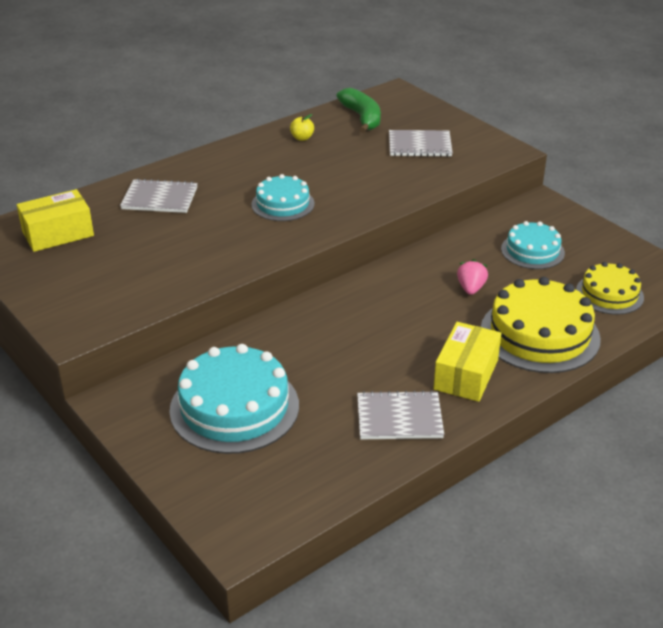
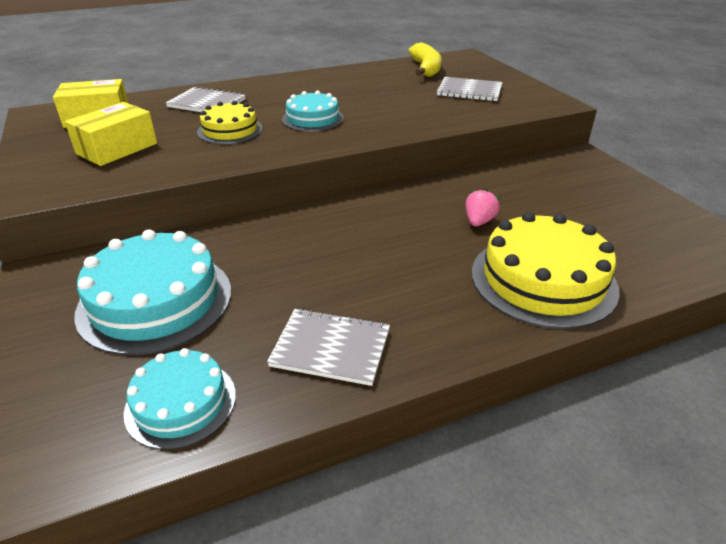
camera: 15 degrees right, 0 degrees up
yellow apple [290,114,314,141] -> none
green banana [337,88,381,133] -> yellow banana [408,42,442,77]
yellow box [434,322,501,402] -> yellow box moved to [65,102,157,166]
turquoise cake [501,221,565,269] -> turquoise cake moved to [124,348,236,450]
yellow cake [576,262,644,315] -> yellow cake moved to [197,101,263,144]

